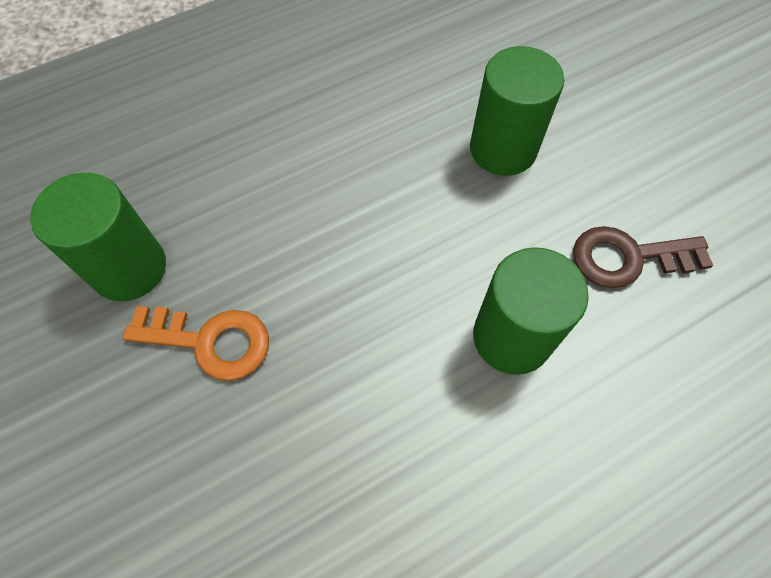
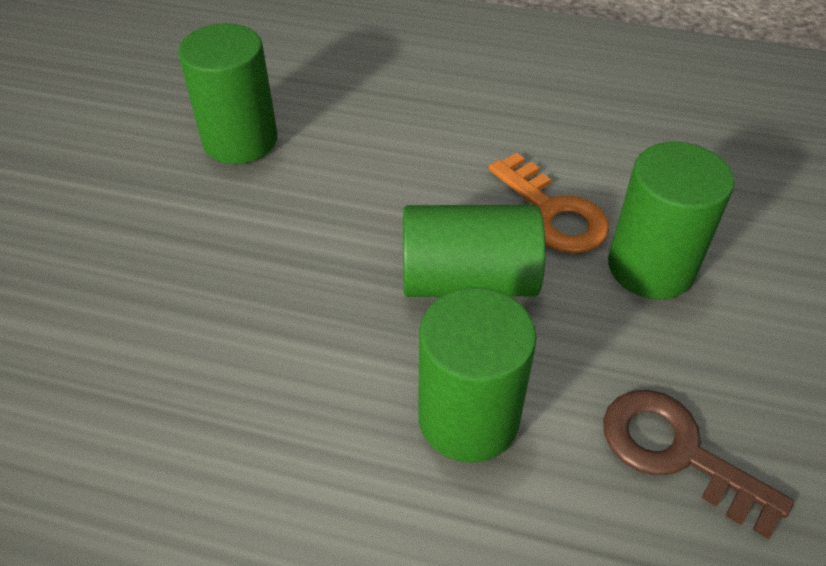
camera: 45 degrees right, 15 degrees down
orange key [123,306,269,381] -> orange key moved to [489,153,609,253]
none -> green cylinder [403,205,545,297]

